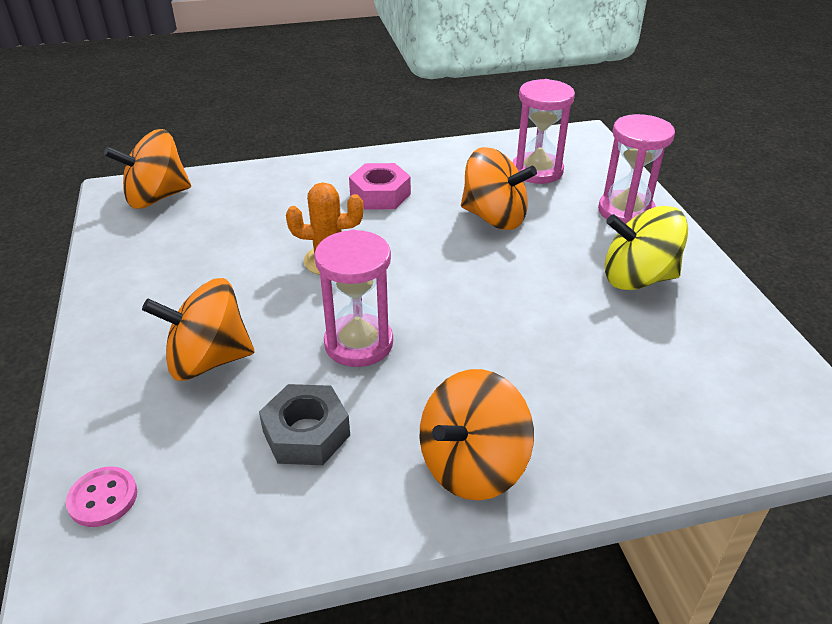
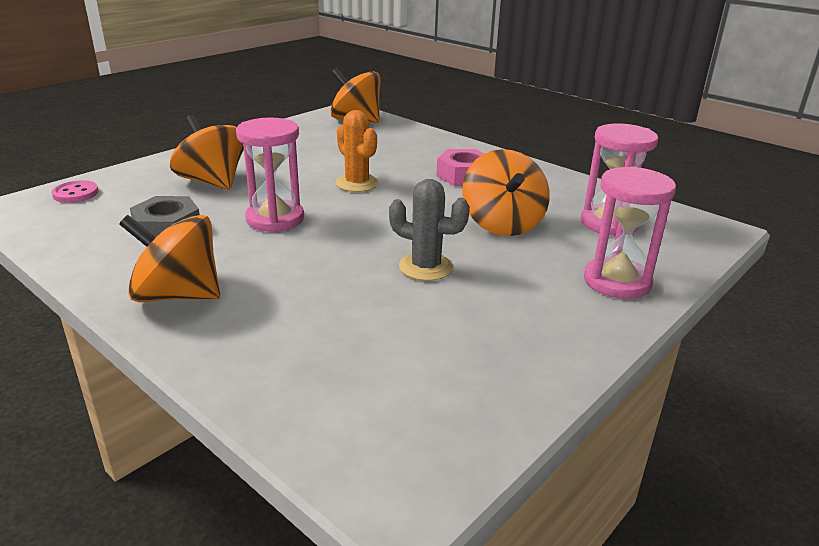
camera: 55 degrees right, 10 degrees down
yellow spinning top [605,206,688,290] -> none
none -> grey cactus [389,179,470,281]

